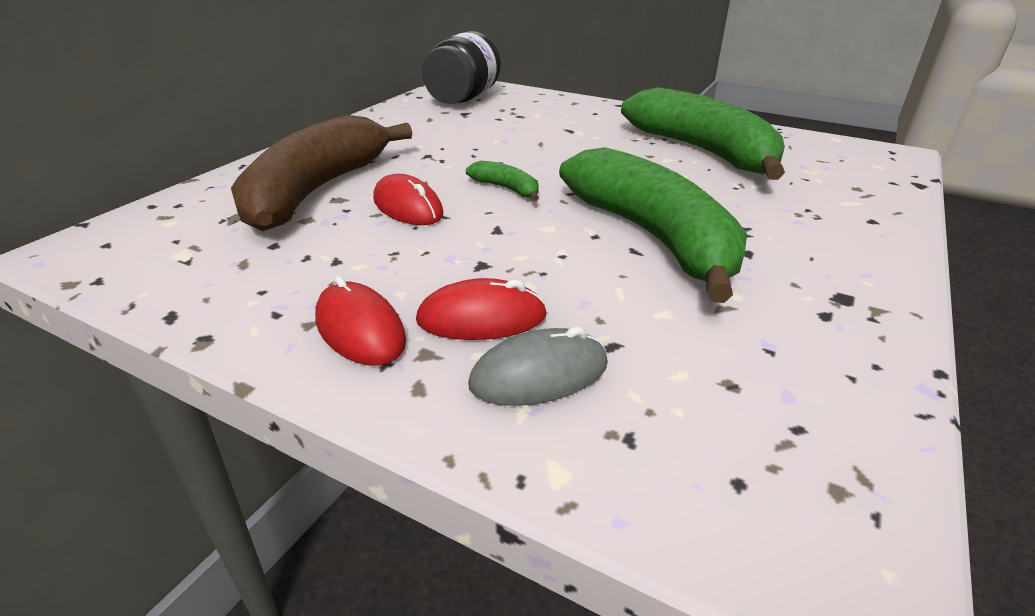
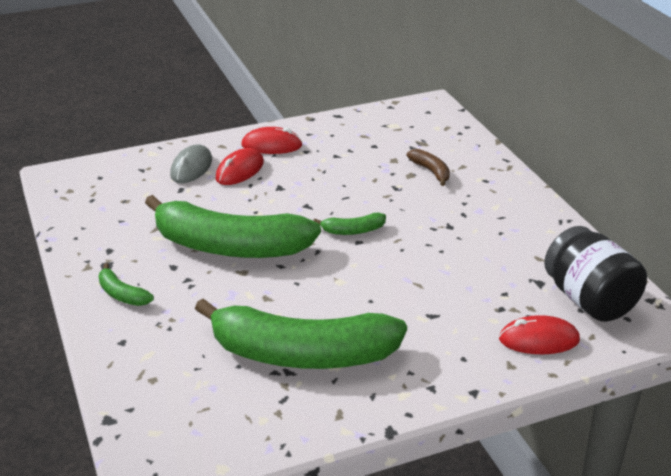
camera: 130 degrees right, 0 degrees up
brown banana [231,115,412,231] -> brown banana [407,149,450,186], size x0.40
red mouse [373,174,443,225] -> red mouse moved to [499,315,580,354]
none -> green banana [98,263,154,306]

